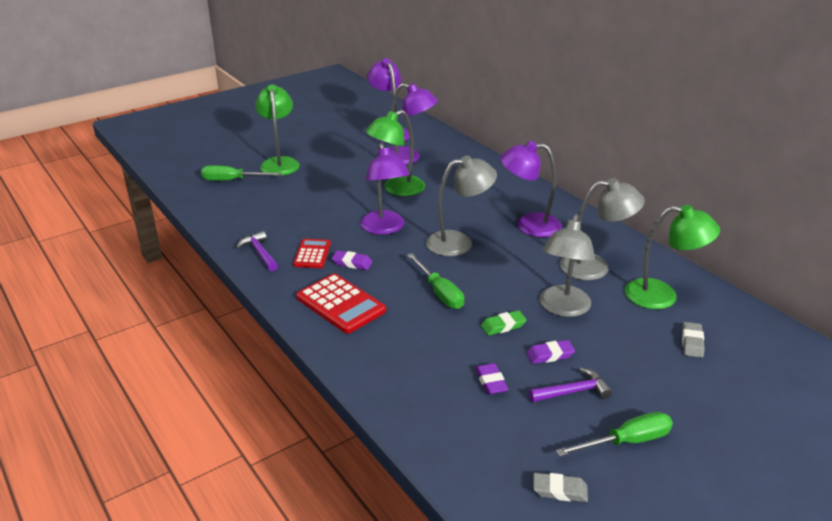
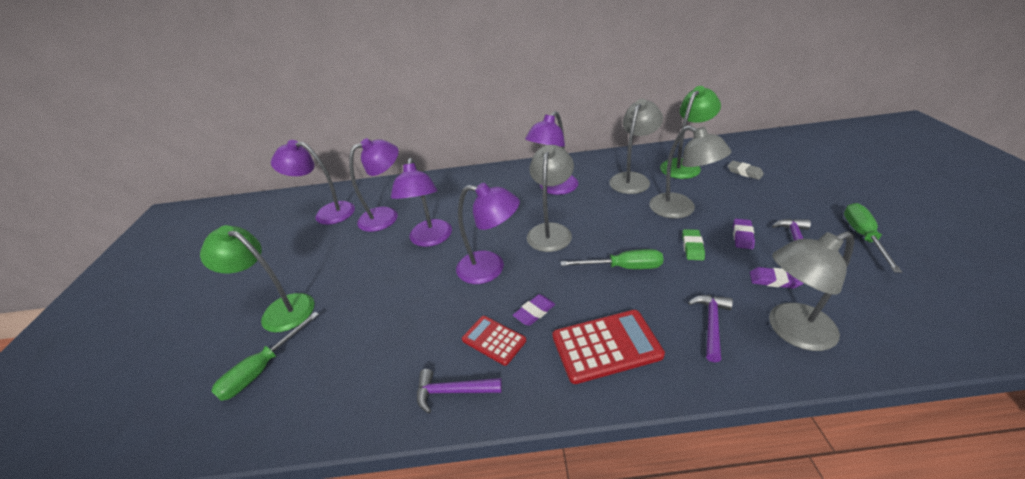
camera: 55 degrees left, 5 degrees up
green lamp [366,110,425,196] -> purple lamp [391,158,452,247]
grey eraser [533,473,588,502] -> none
none -> purple hammer [688,295,733,362]
none -> grey lamp [769,231,854,351]

